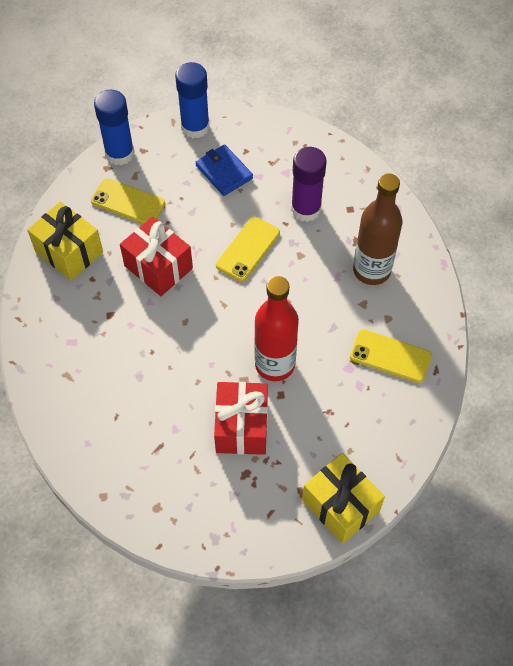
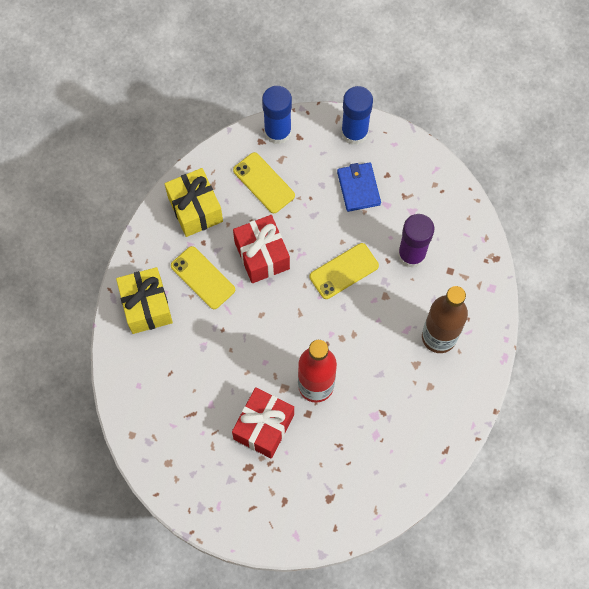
camera: 25 degrees right, 10 degrees up
yellow gift [302,453,385,544] -> yellow gift moved to [116,267,173,334]
yellow phone [350,330,432,383] -> yellow phone moved to [171,246,235,309]

